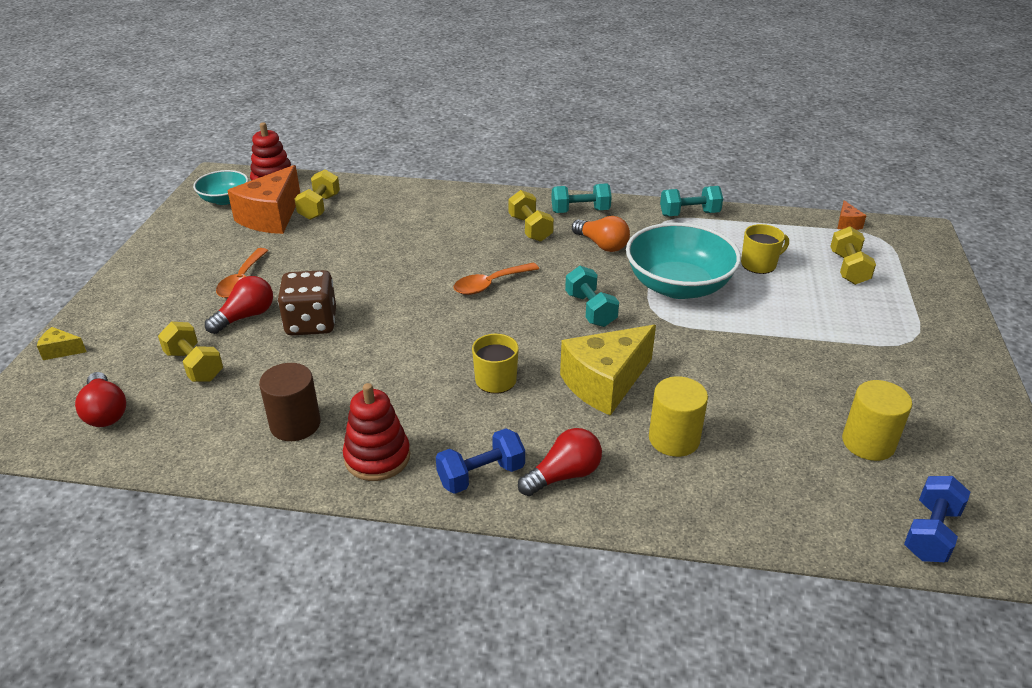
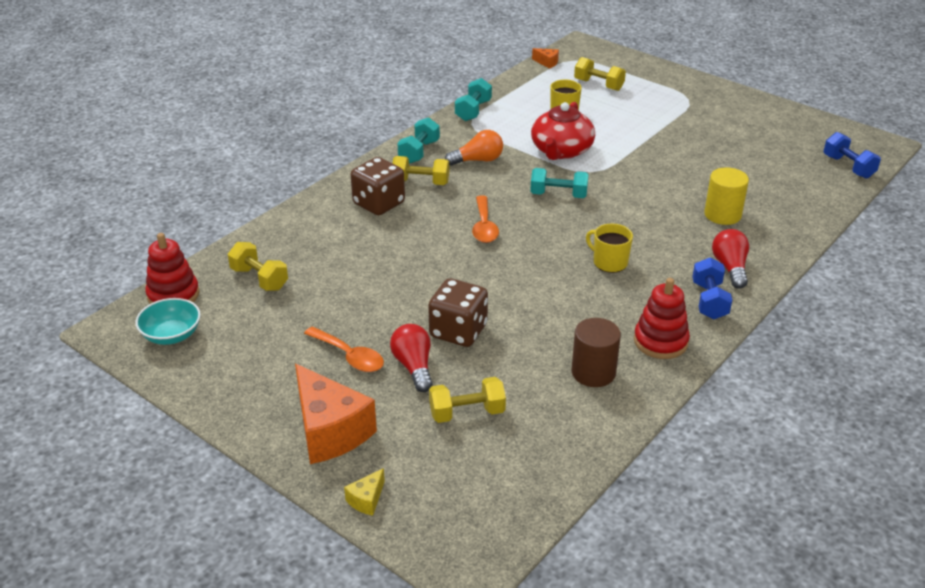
camera: 60 degrees left, 0 degrees up
red light bulb [75,372,126,427] -> none
orange cheese [227,165,300,234] -> orange cheese moved to [295,364,377,464]
yellow cheese [560,325,656,416] -> none
turquoise bowl [626,223,741,299] -> red teapot [531,102,595,160]
yellow cylinder [842,380,912,461] -> none
none -> brown dice [350,157,405,215]

